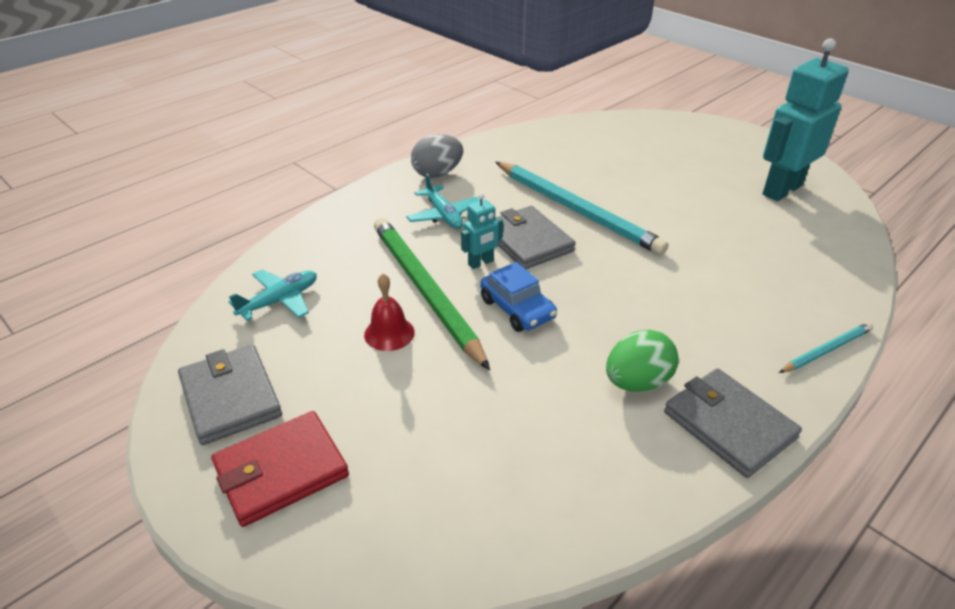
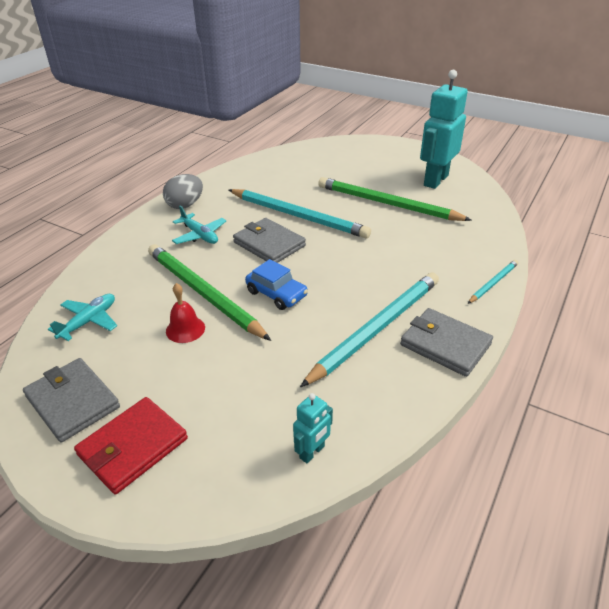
camera: 15 degrees left, 0 degrees up
turquoise robot [461,193,503,269] -> turquoise robot moved to [293,393,333,463]
green egg [606,330,679,392] -> turquoise pencil [300,272,439,387]
none -> green pencil [318,177,472,221]

